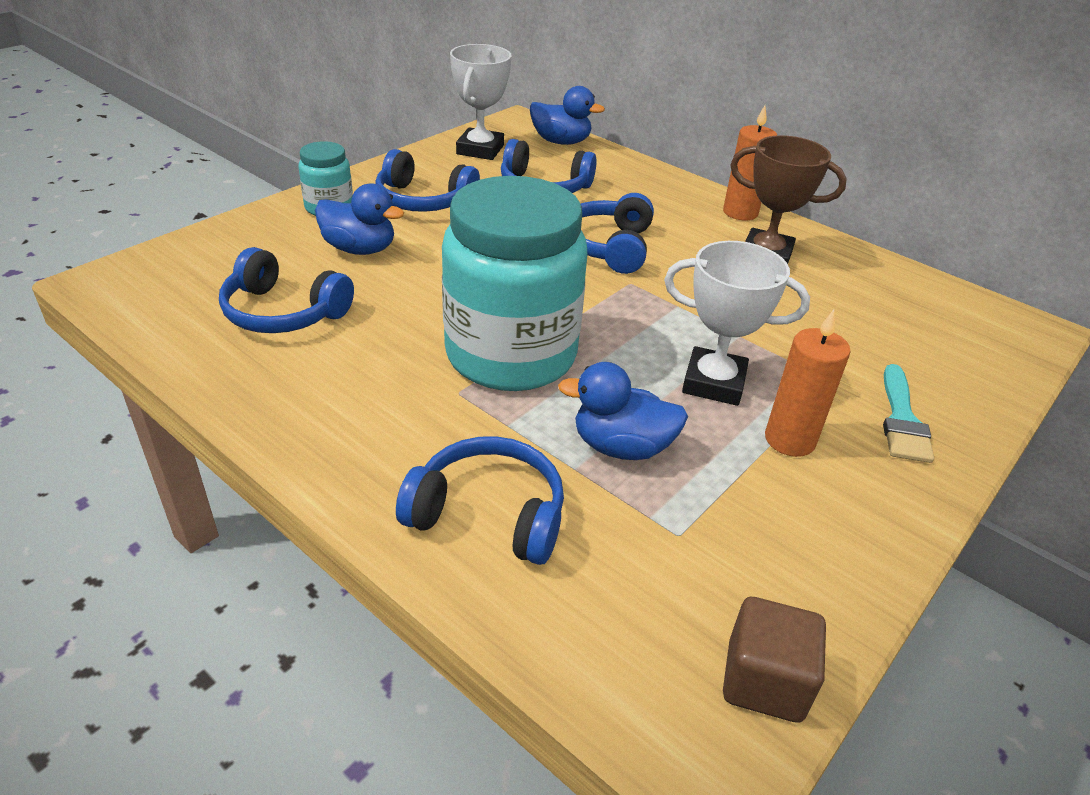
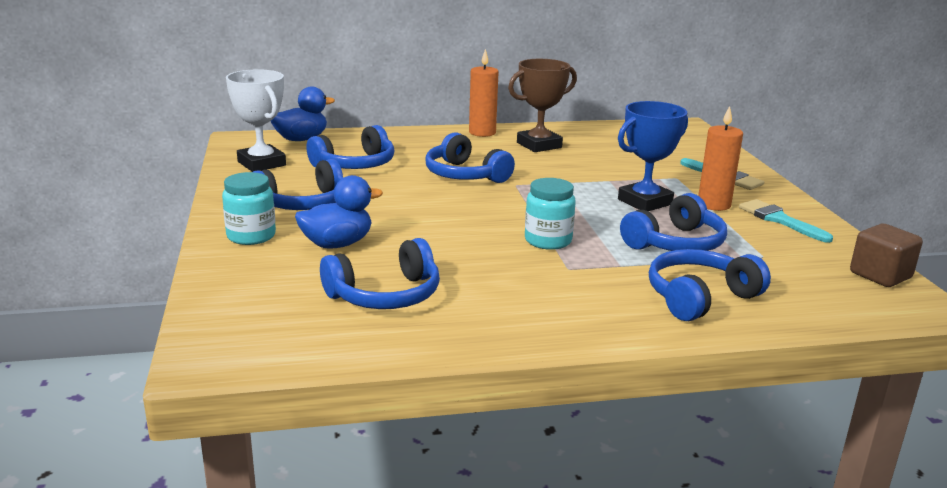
camera: 50 degrees left, 15 degrees down
turquoise jar [442,176,587,391] -> turquoise jar [525,178,576,250], size x0.46
blue duck [558,362,688,460] -> blue headphones [620,193,727,251]
white trophy [664,241,810,406] -> blue trophy [618,101,688,211]
none -> turquoise brush [739,199,833,243]

